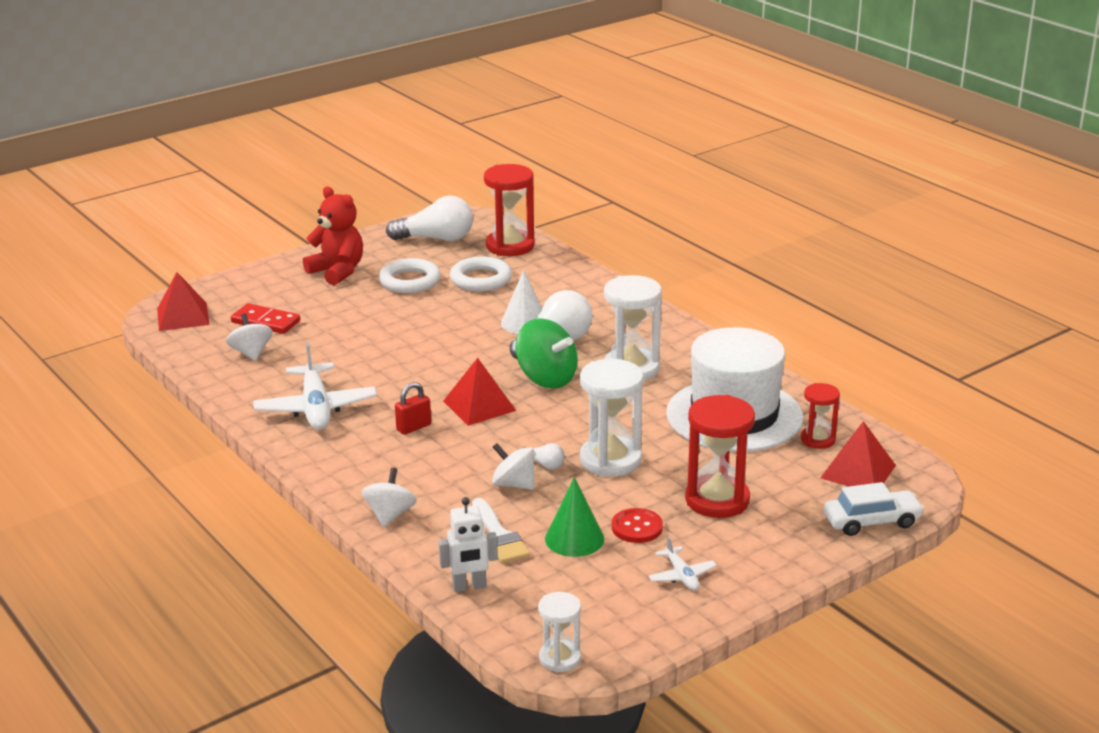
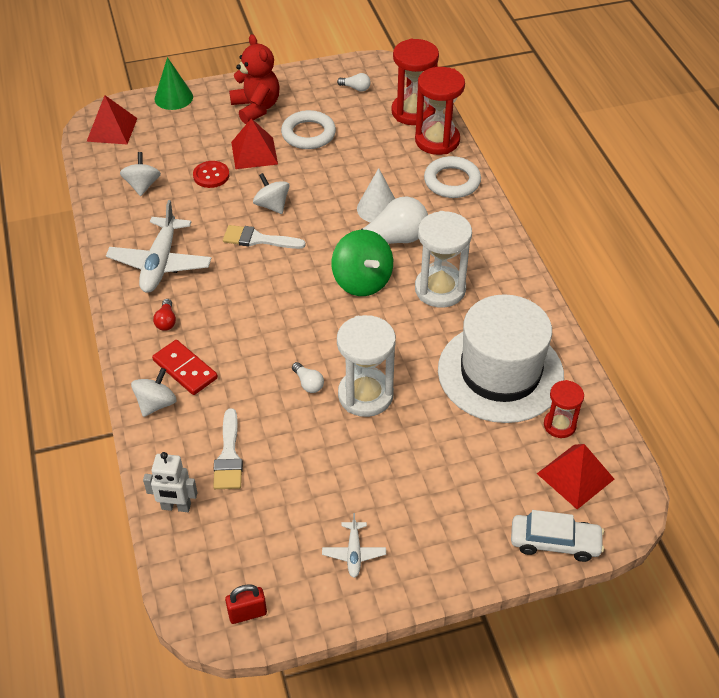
camera: 20 degrees right, 20 degrees up
red domino [231,303,300,334] -> red domino moved to [152,340,218,395]
white light bulb [386,195,473,241] -> white light bulb [337,73,370,92], size x0.45
red padlock [395,382,431,435] -> red padlock moved to [225,584,267,624]
red pyramid [443,358,516,426] -> red pyramid moved to [231,118,278,169]
white ring [450,257,512,292] -> white ring moved to [424,156,481,198]
white spinning top [492,443,535,490] -> white spinning top moved to [253,173,289,214]
white hourglass [538,592,581,672] -> none
green cone [545,477,604,557] -> green cone moved to [155,57,193,110]
red button [612,508,663,543] -> red button moved to [193,161,229,188]
red hourglass [685,395,755,518] -> red hourglass moved to [415,67,465,155]
none -> red light bulb [153,299,176,331]
none -> white brush [223,225,306,249]

